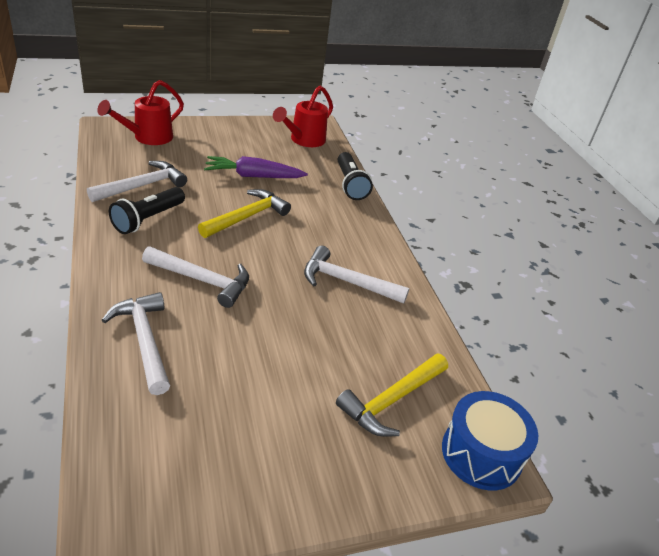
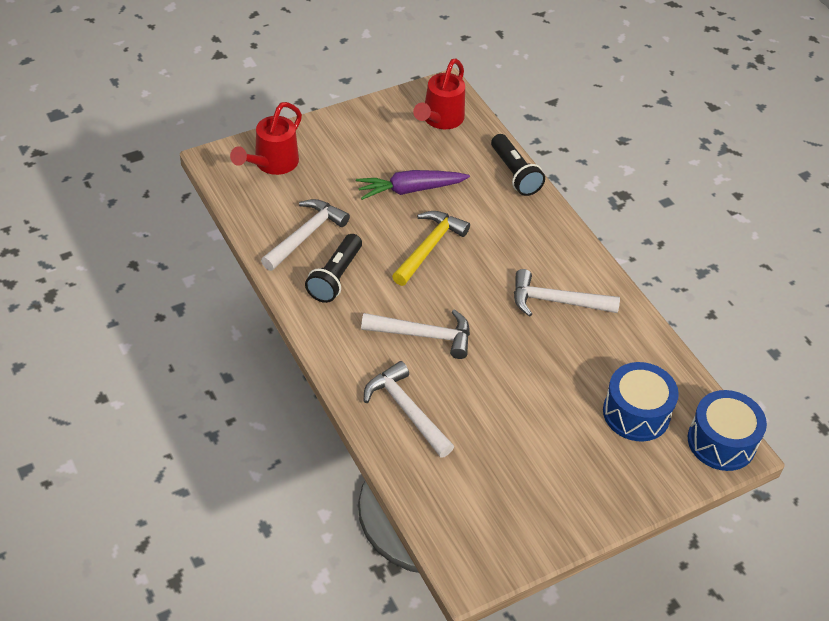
camera: 10 degrees left, 10 degrees up
yellow hammer [336,353,448,437] -> blue drum [603,362,679,441]

